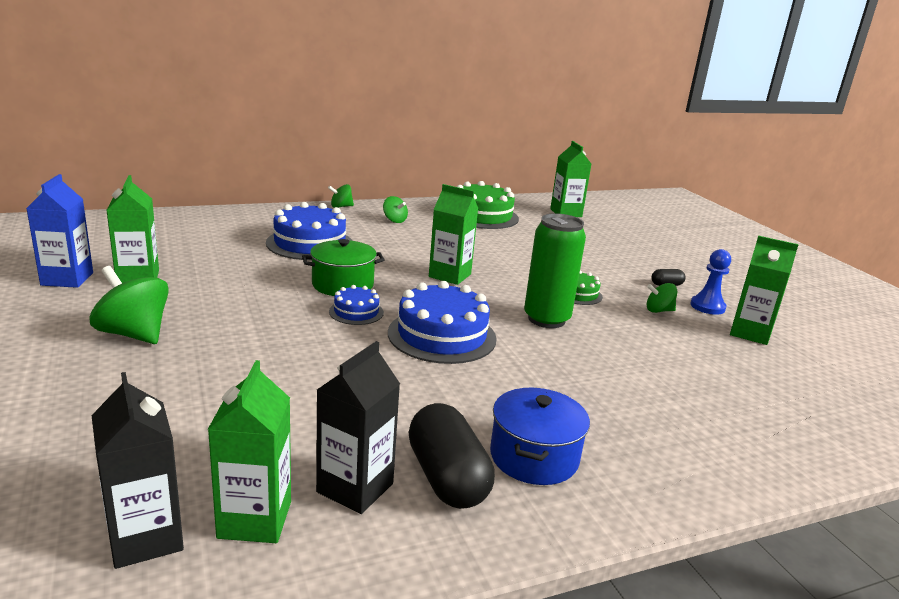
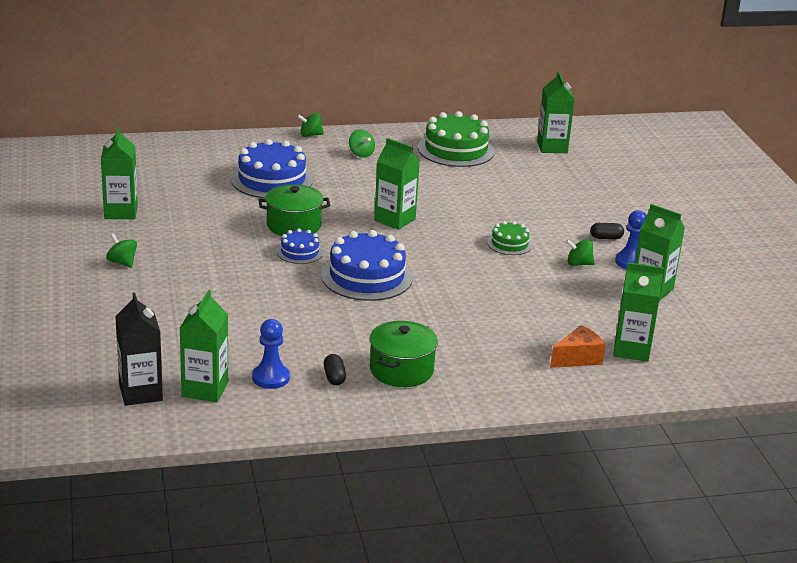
camera: 10 degrees right, 5 degrees up
blue carton [26,174,93,288] -> none
green spinning top [90,266,169,344] -> green spinning top [106,233,137,268], size x0.54
black carton [316,341,400,514] -> blue pawn [252,319,290,389]
black capsule [409,403,495,509] -> black capsule [324,354,346,385], size x0.46
blue pot [490,388,590,485] -> green pot [370,321,438,387]
green can [524,213,586,328] -> none
none -> orange cheese [550,325,606,368]
none -> green carton [613,262,664,362]

